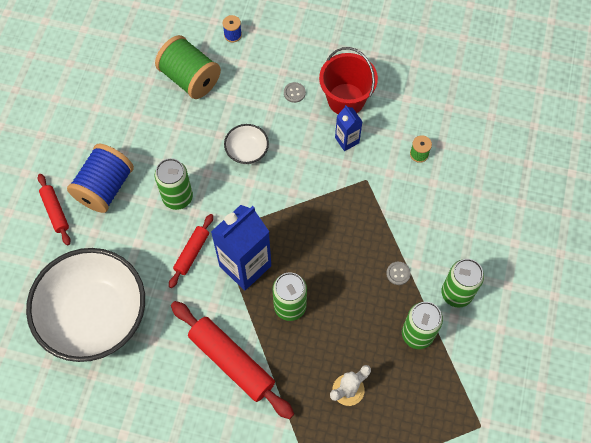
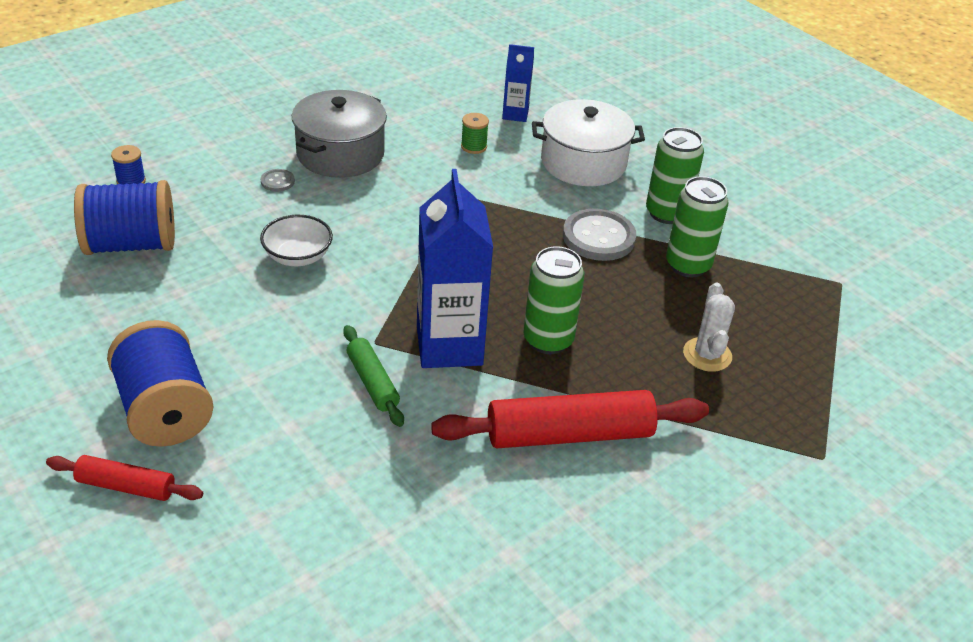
camera: 55 degrees left, 25 degrees down
white bowl [26,248,145,362] -> none
green spool [155,35,221,99] -> blue spool [74,180,175,255]
green can [155,158,193,210] -> none
red rolling pin [169,214,213,288] -> green rolling pin [343,325,404,427]
red bucket [319,47,378,114] -> grey pot [292,90,387,178]
blue carton [335,105,362,151] -> blue carton moved to [502,44,534,122]
grey button [386,262,411,285] -> grey button [563,208,636,261], size x2.11
none -> white pot [532,99,645,186]

